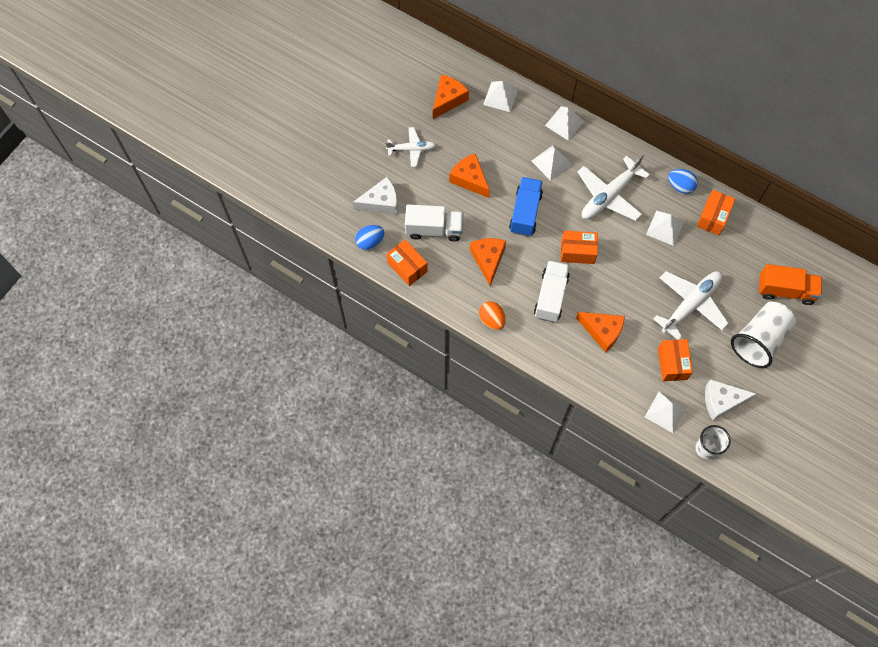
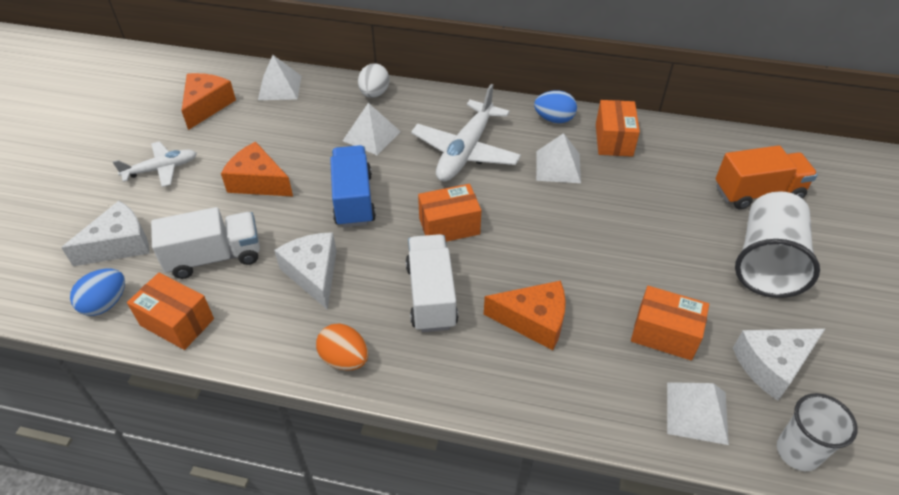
camera: 20 degrees left, 20 degrees down
orange cheese [470,238,506,286] -> white cheese [274,232,337,310]
white pyramid [545,106,584,141] -> white egg [358,64,389,98]
white plane [653,271,729,340] -> none
orange box [658,339,693,381] -> orange box turned 45 degrees counterclockwise [631,286,709,360]

